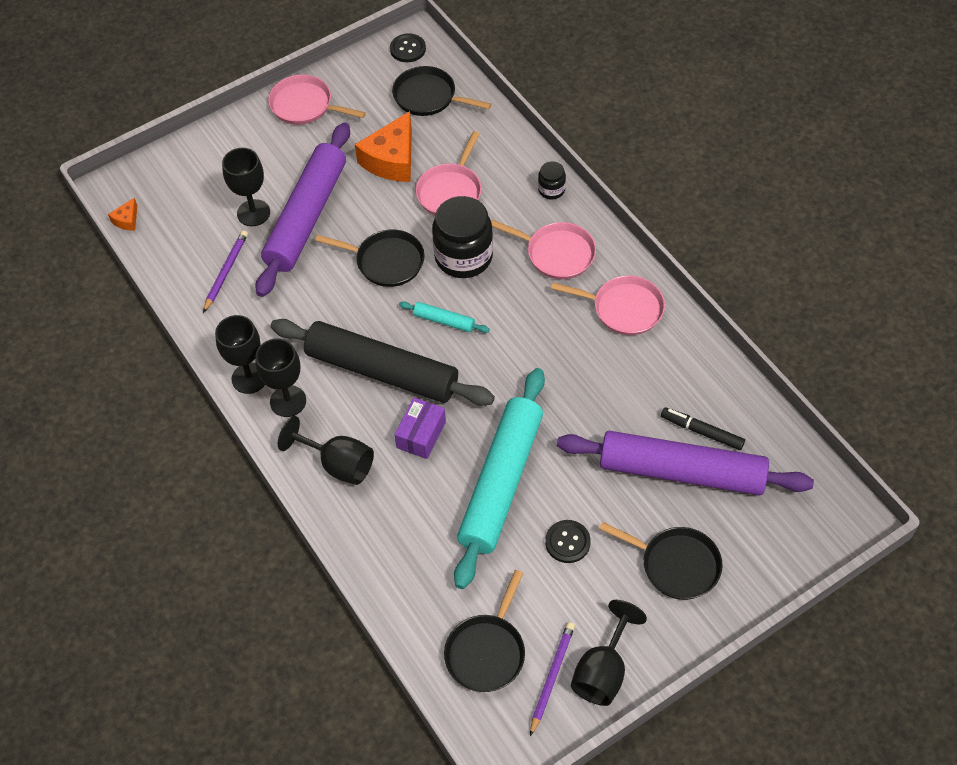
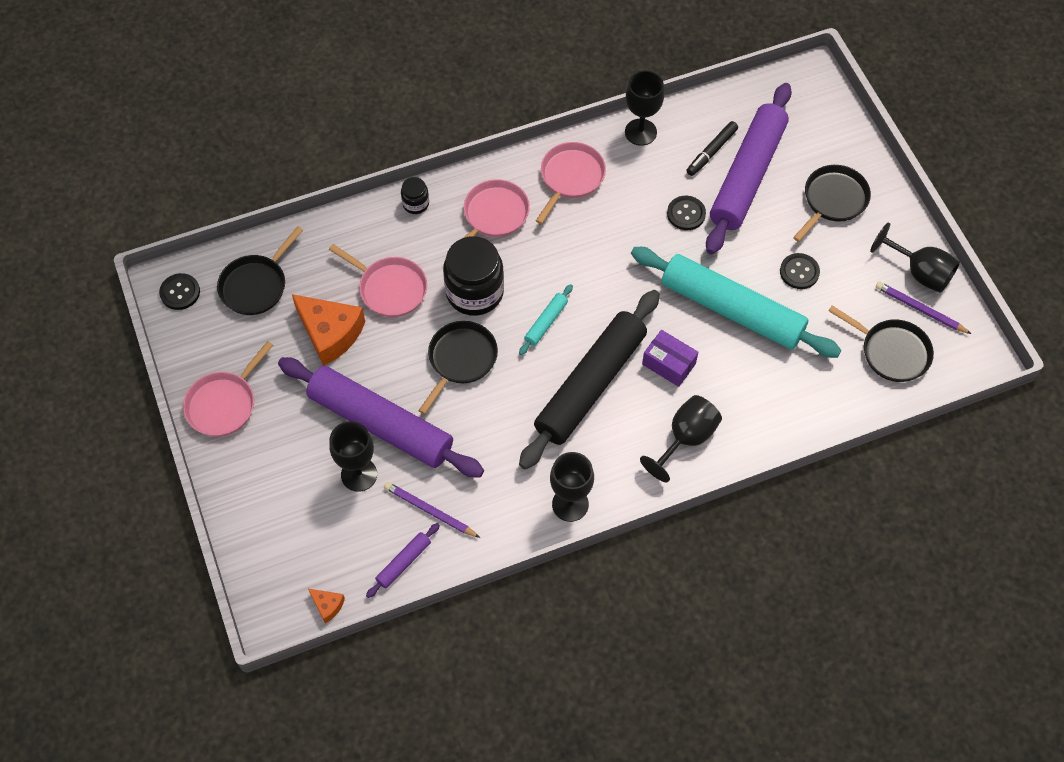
camera: 80 degrees left, 5 degrees up
black goblet [255,338,306,417] -> black goblet moved to [625,71,665,146]
none -> purple rolling pin [366,523,440,598]
none -> black button [667,196,706,230]

